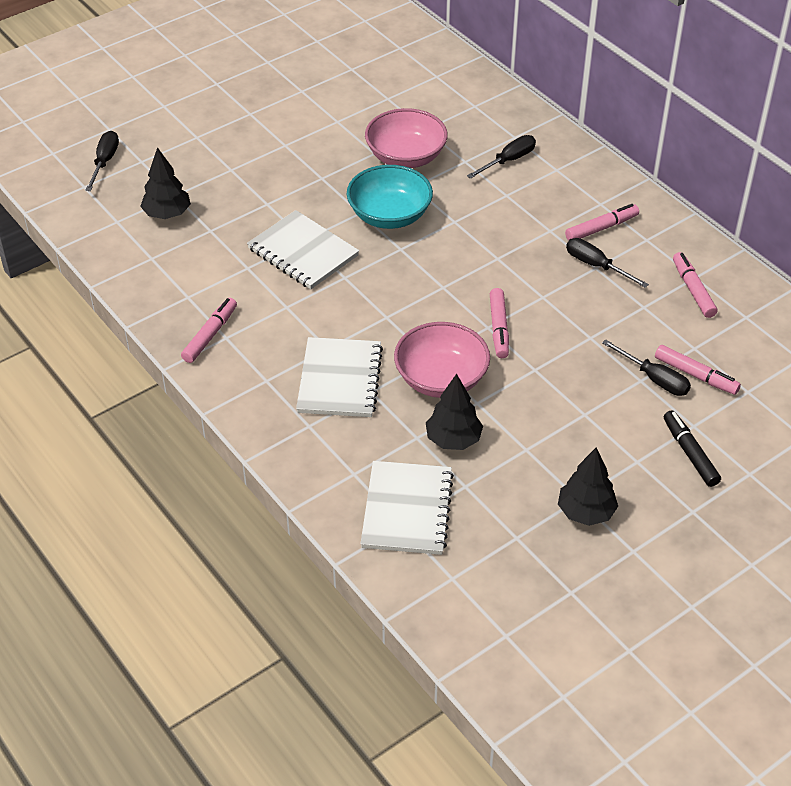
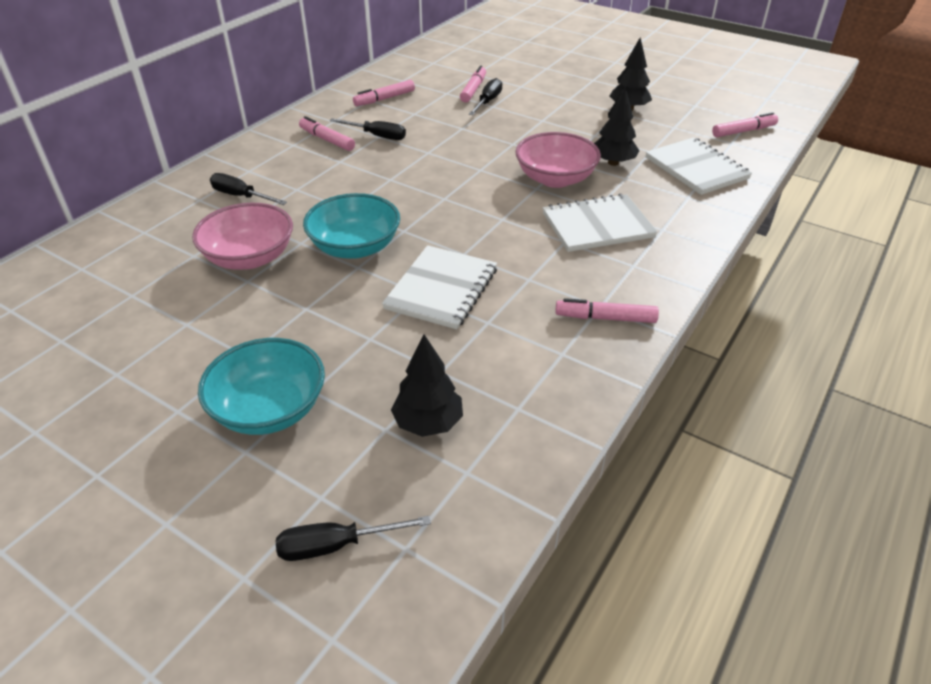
camera: 110 degrees left, 5 degrees down
white notebook [360,461,454,555] -> white notebook turned 75 degrees clockwise [646,137,752,195]
pink marker [490,288,509,358] -> pink marker moved to [712,112,778,137]
black screwdriver [566,238,649,288] -> black screwdriver turned 90 degrees counterclockwise [330,118,406,140]
black marker [664,410,721,487] -> none
none -> turquoise bowl [198,338,325,435]

